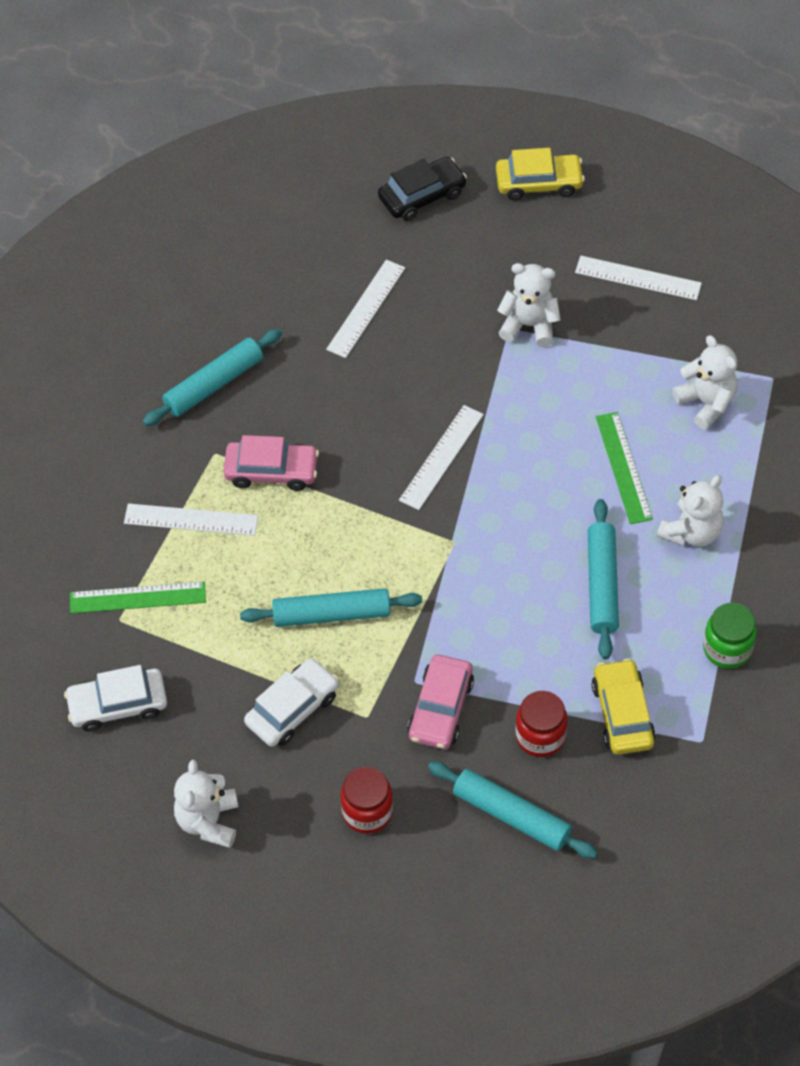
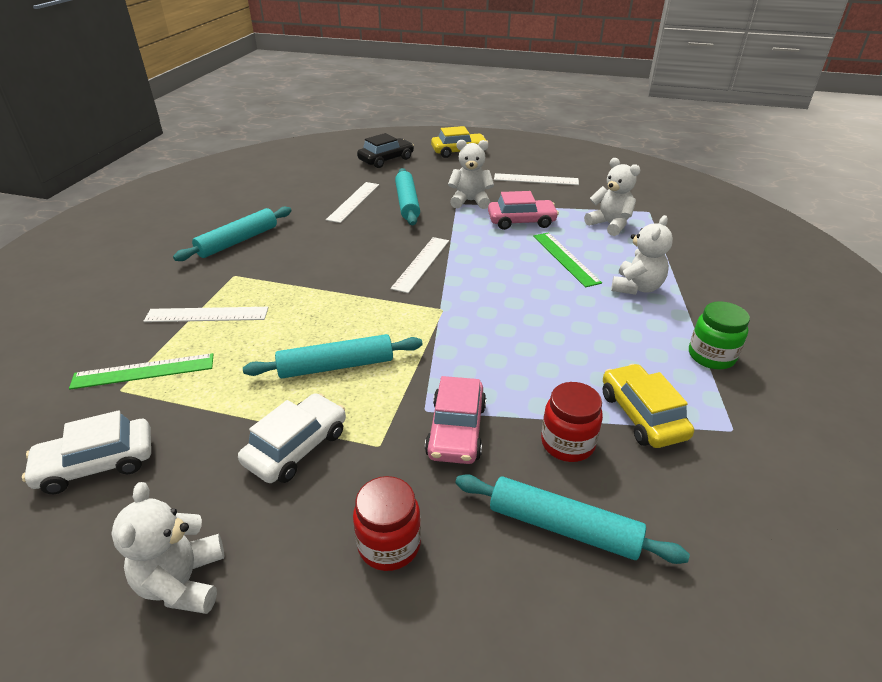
camera: 10 degrees left, 20 degrees down
pink car [223,435,319,491] -> pink car moved to [488,191,559,230]
turquoise rolling pin [588,499,619,659] -> turquoise rolling pin moved to [395,168,420,225]

